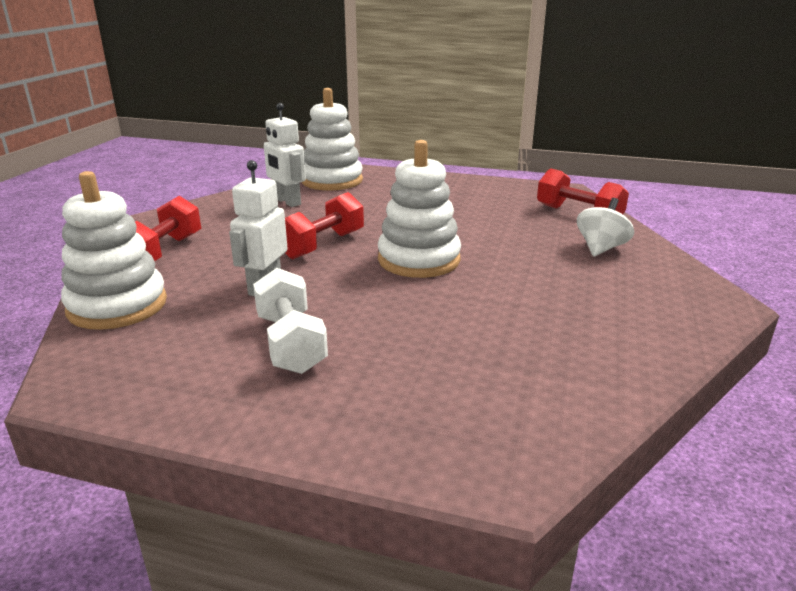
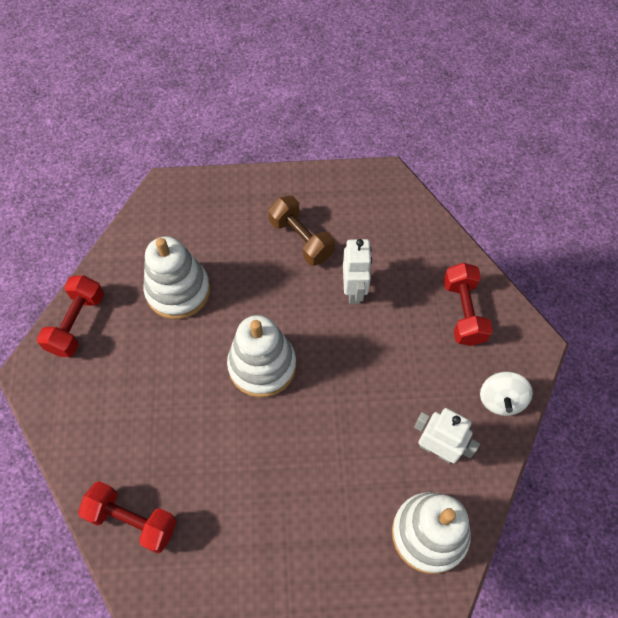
camera: 160 degrees right, 35 degrees up
white stacking toy [61,171,167,330] -> white stacking toy moved to [144,236,210,319]
white dumbbell [253,268,328,374] -> brown dumbbell [268,196,335,266]
red dumbbell [285,192,364,259] -> red dumbbell moved to [37,275,104,357]
white spinning top [577,198,634,256] -> white spinning top moved to [480,371,533,416]

